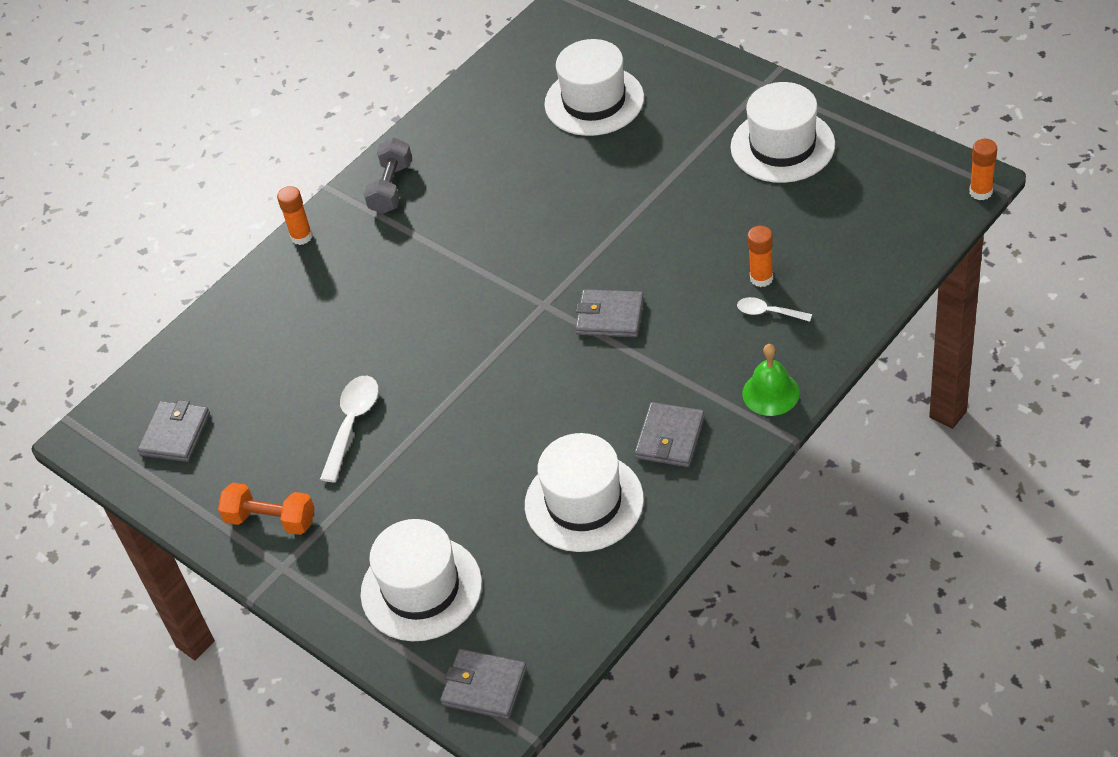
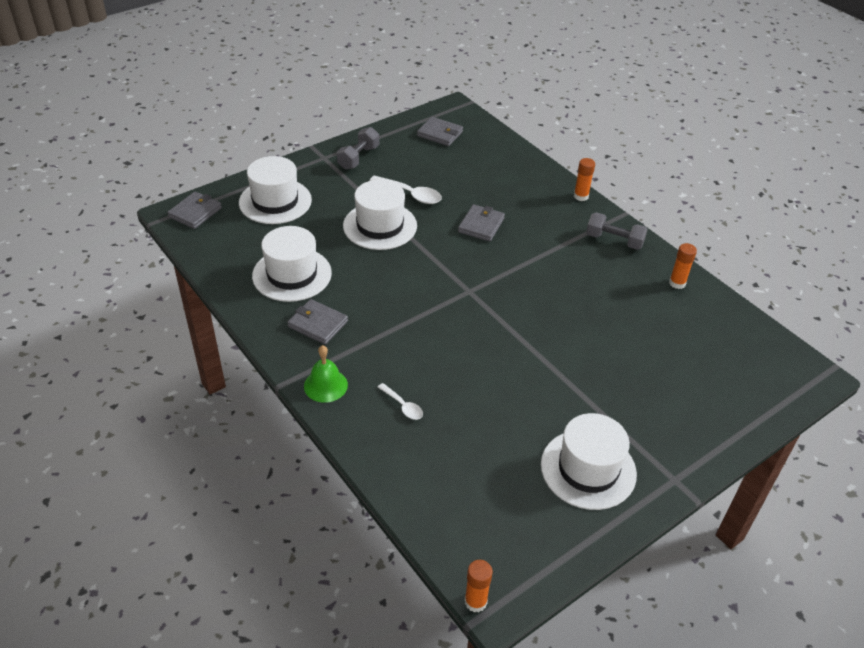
camera: 95 degrees right, 5 degrees down
orange dumbbell [218,483,315,535] -> grey dumbbell [337,127,379,170]
white hat [544,39,644,136] -> white hat moved to [343,180,417,250]
grey wallet [575,289,644,337] -> grey wallet moved to [458,204,505,242]
white spoon [737,297,812,322] -> white spoon turned 105 degrees clockwise [378,383,423,420]
orange glue stick [748,226,773,287] -> orange glue stick moved to [669,243,697,289]

